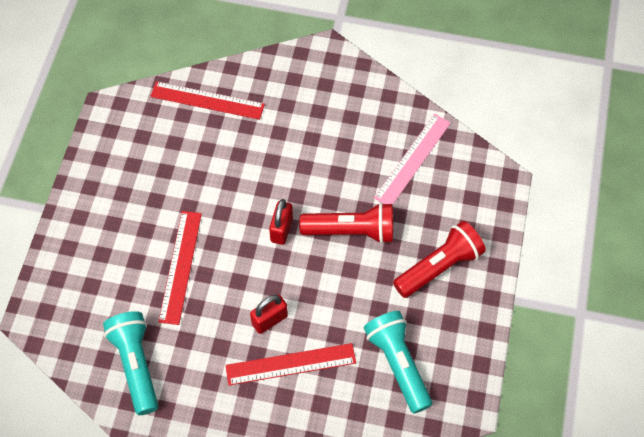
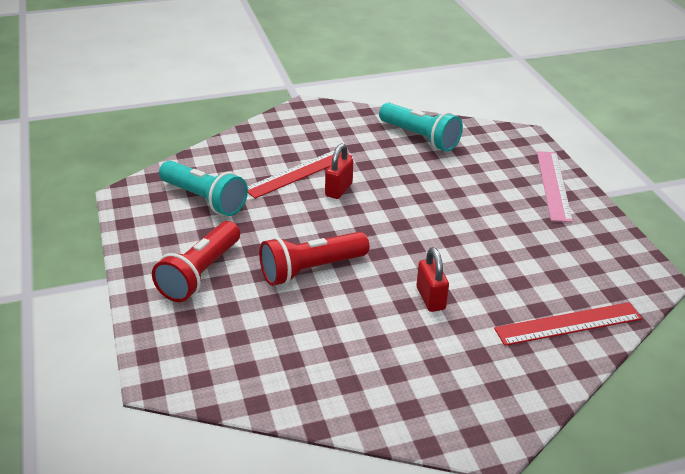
camera: 150 degrees right, 25 degrees down
red ruler [158,211,202,325] -> none
red padlock [269,199,293,245] -> red padlock moved to [417,247,449,312]
pink ruler [374,114,451,205] -> pink ruler moved to [537,151,573,222]

